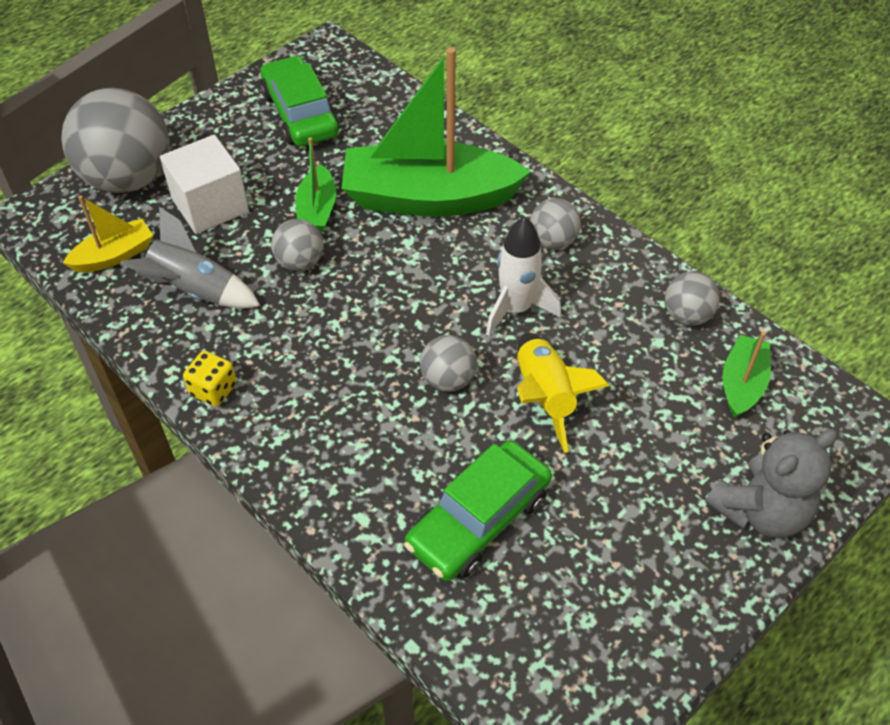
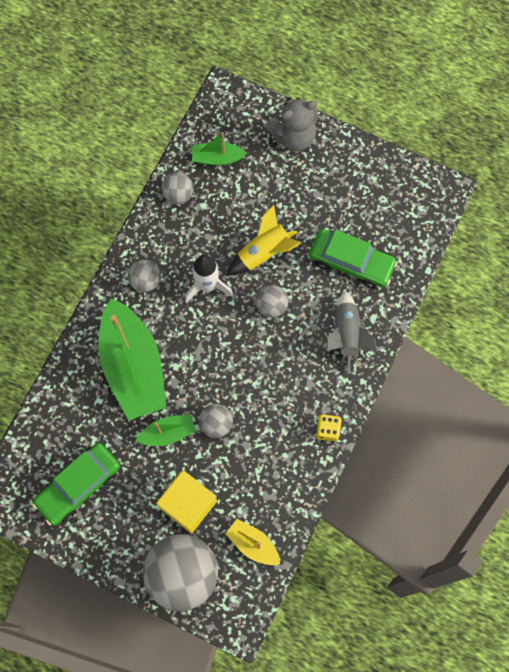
camera: 110 degrees left, 20 degrees up
grey rocket [120,207,260,308] -> grey rocket moved to [326,291,377,374]
white cube [160,135,249,234] -> yellow cube [156,470,217,534]
grey teddy bear [705,429,838,538] -> grey teddy bear turned 120 degrees clockwise [265,97,318,151]

